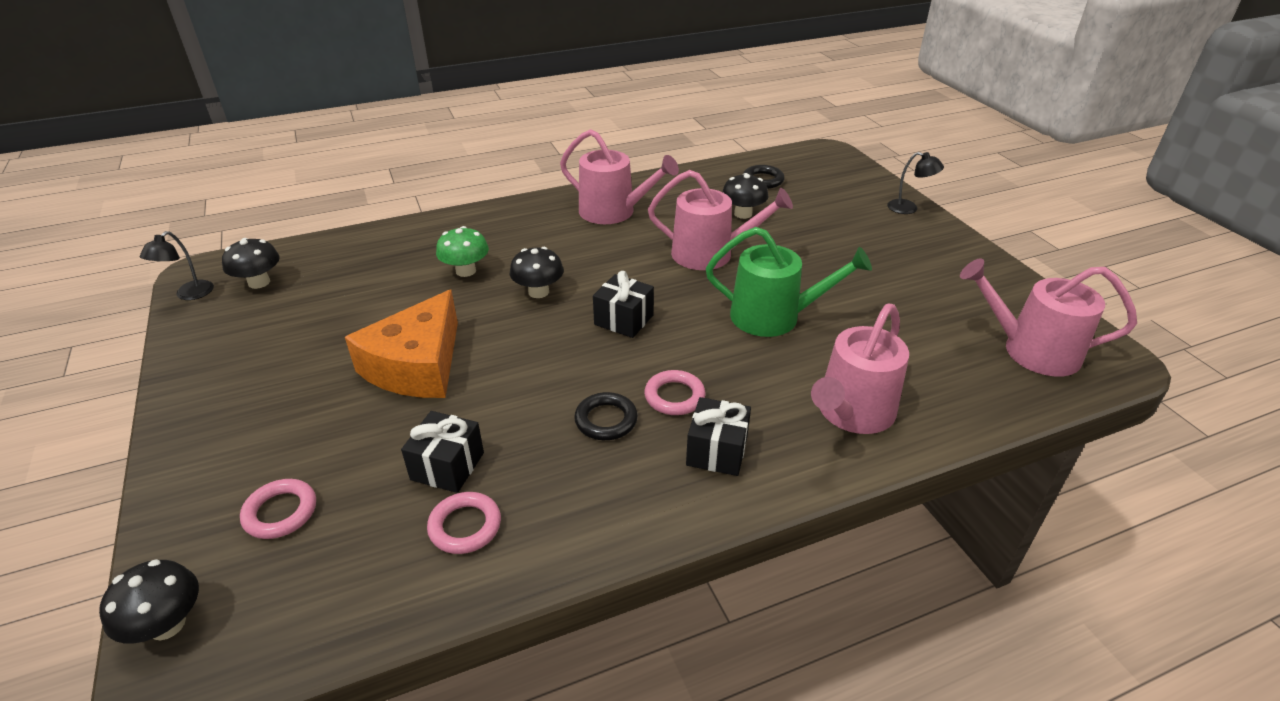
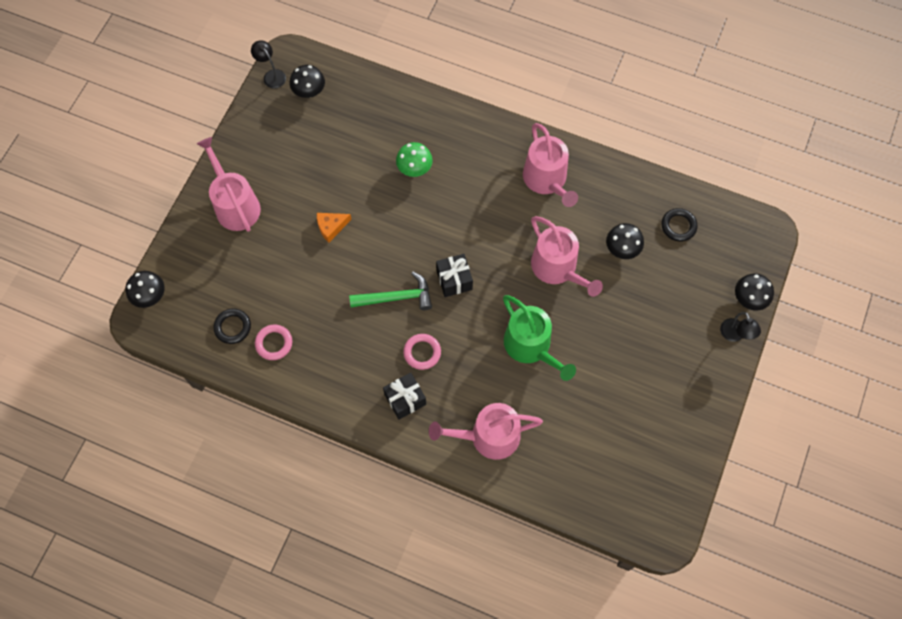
camera: 45 degrees right, 30 degrees up
black lamp [140,231,214,300] -> black lamp turned 75 degrees clockwise [251,40,286,89]
pink ring [240,479,316,539] -> none
orange cheese [345,290,458,398] -> orange cheese [317,213,352,243], size x0.46
black gift [401,411,484,493] -> none
black mushroom [510,247,564,298] -> black mushroom moved to [735,274,774,310]
black ring [574,392,638,440] -> black ring moved to [213,309,251,344]
pink watering can [960,258,1137,377] -> pink watering can moved to [197,137,261,232]
none -> green hammer [349,272,432,310]

